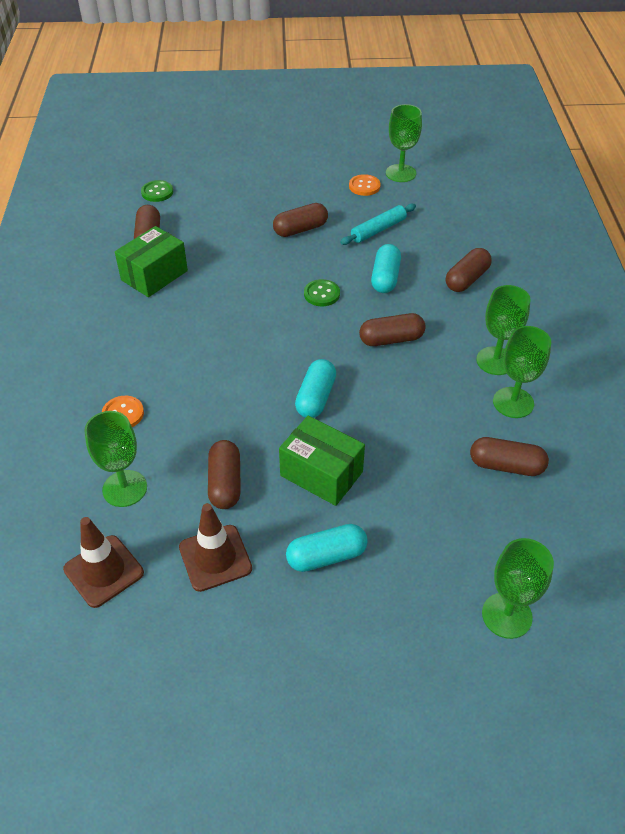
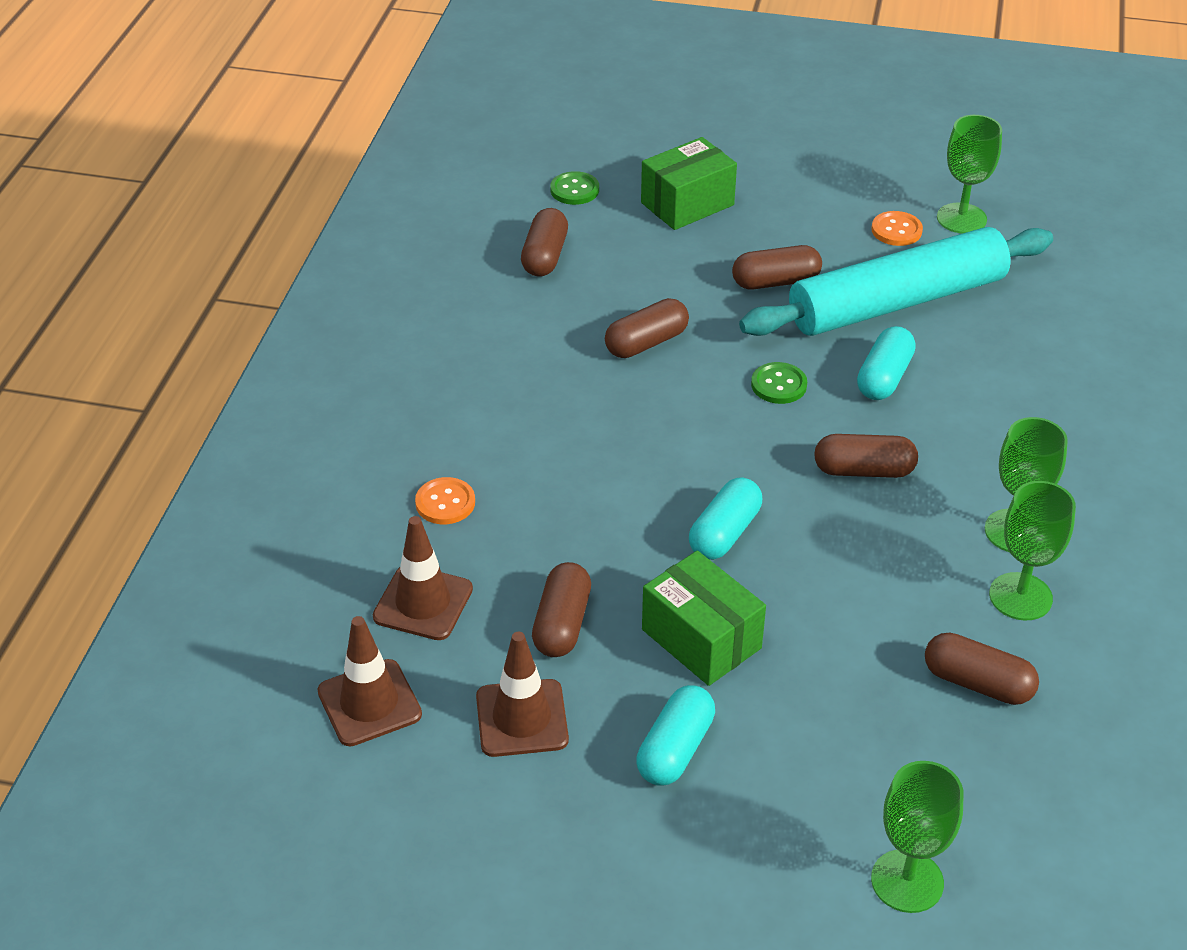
camera: 15 degrees right, 5 degrees down
green goblet [84,411,147,507] -> brown traffic cone [373,516,473,640]
green box [115,226,188,297] -> green box moved to [641,137,737,230]
turquoise capsule [286,524,368,572] -> turquoise capsule turned 60 degrees counterclockwise [636,685,715,786]
turquoise rolling pin [340,203,416,245] -> turquoise rolling pin [739,227,1053,336], size x2.27
brown capsule [446,248,492,292] -> brown capsule moved to [605,298,689,358]

